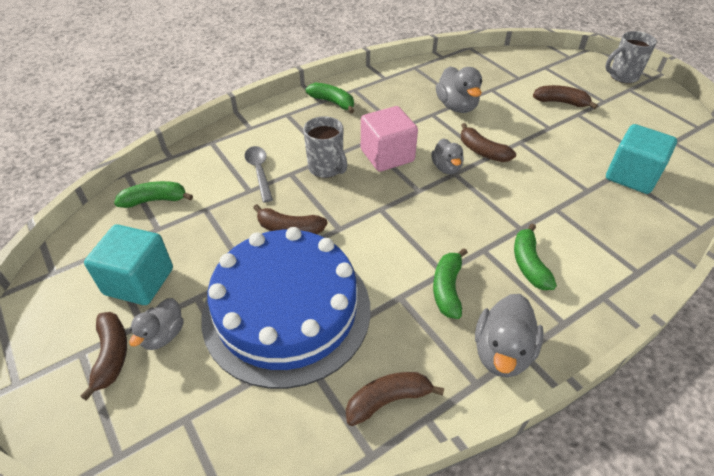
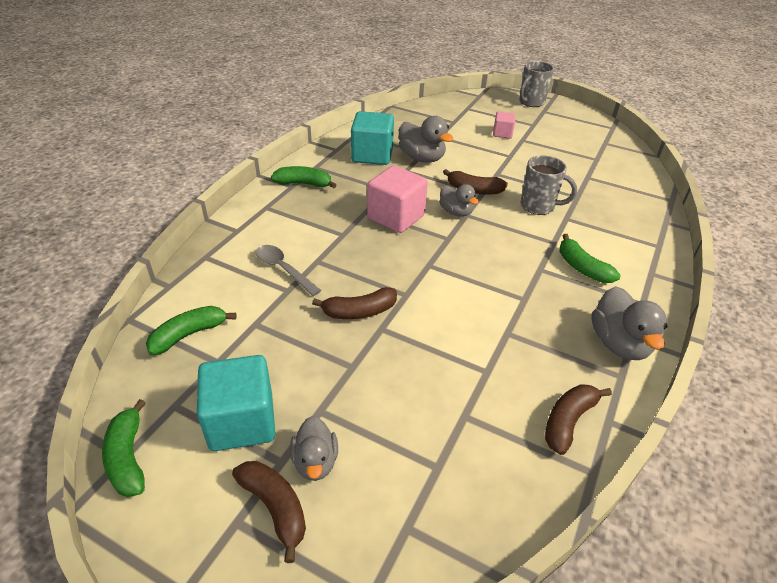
camera: 30 degrees left, 5 degrees down
blue cake [201,227,370,389] -> none
grey mug [303,116,347,178] -> grey mug moved to [520,155,577,215]
green banana [433,248,468,319] -> green banana moved to [102,399,146,497]
brown banana [533,85,598,109] -> pink cube [493,111,516,138]
turquoise cube [606,124,677,194] -> turquoise cube moved to [351,111,394,165]

